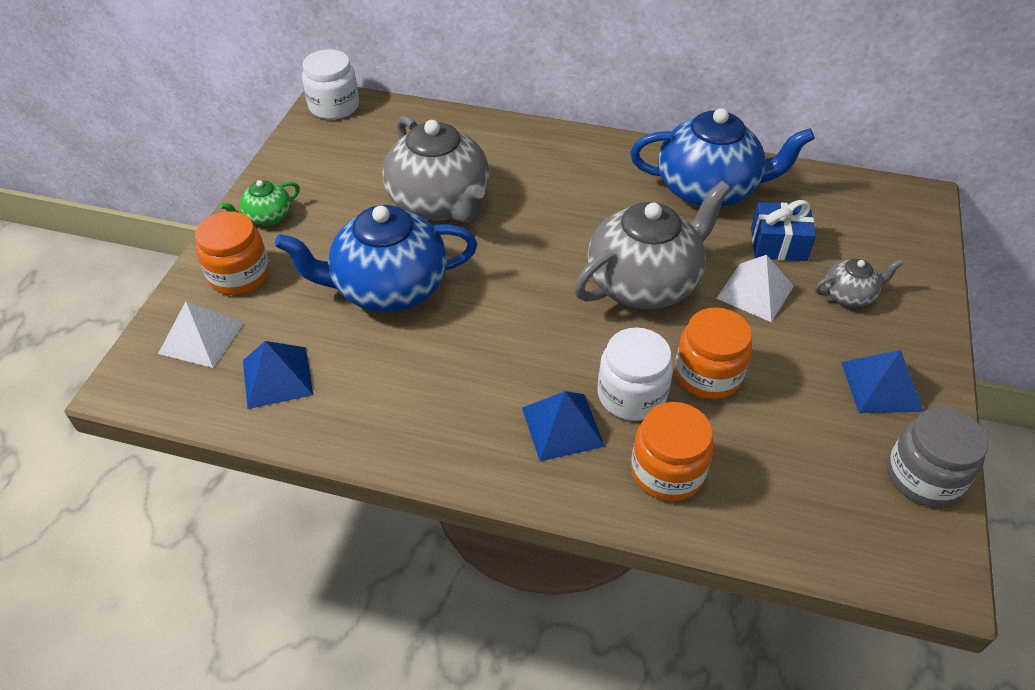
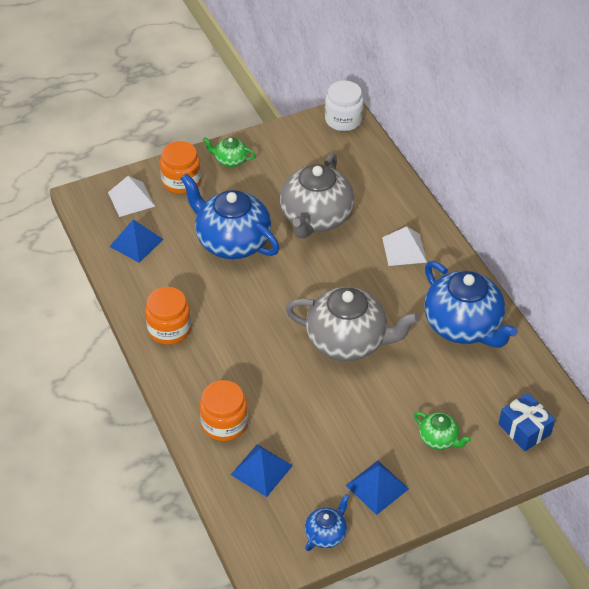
camera: 50 degrees right, 0 degrees up
blue pyramid [522,391,605,461] -> blue pyramid moved to [231,444,293,497]
white jar [597,327,673,421] -> none
orange jar [675,307,752,399] -> orange jar moved to [145,287,191,345]
white pyramid [716,255,794,322] -> white pyramid moved to [382,226,427,266]
blue gift [751,200,816,261] -> blue gift moved to [498,393,555,451]
grey teapot [815,259,903,307] -> green teapot [414,412,471,450]
grey jar [887,407,988,507] -> blue teapot [305,494,349,551]

